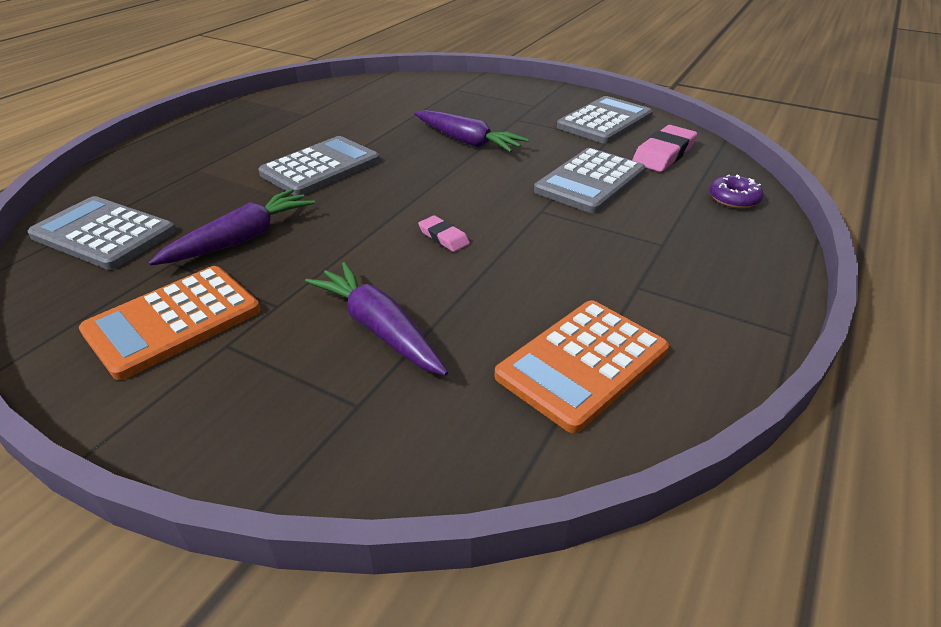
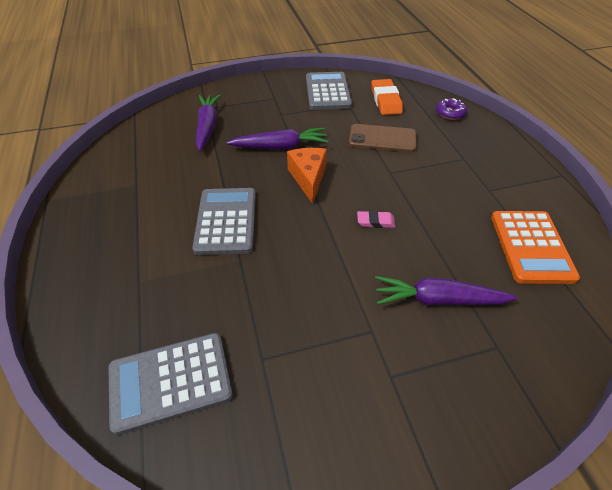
camera: 45 degrees left, 10 degrees up
orange calculator [79,266,260,380] -> none
purple carrot [148,189,315,266] -> purple carrot moved to [196,94,221,151]
grey calculator [534,148,645,213] -> brown phone [349,124,417,152]
pink eraser [632,125,697,172] -> orange eraser [371,79,403,115]
none -> orange cheese [287,148,327,204]

